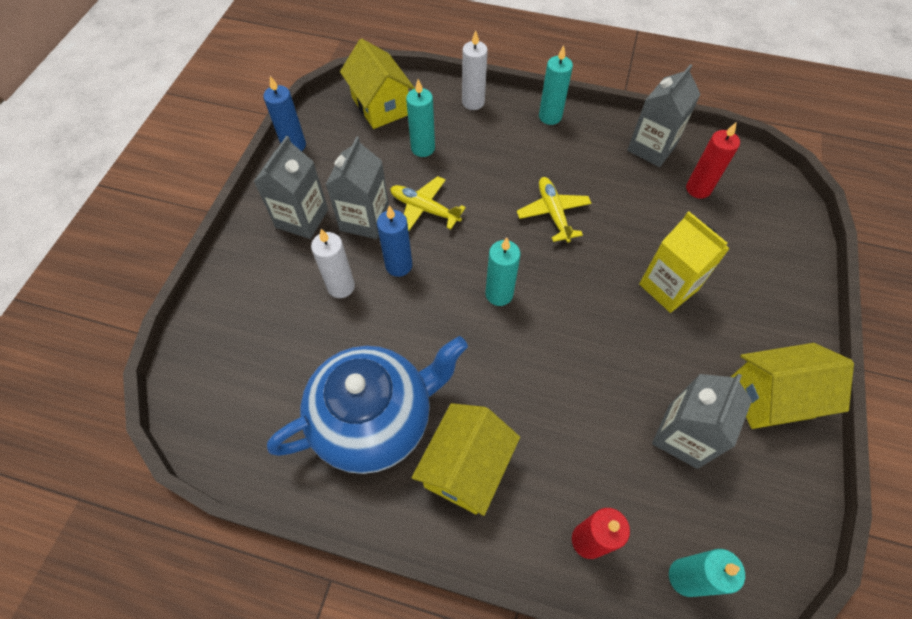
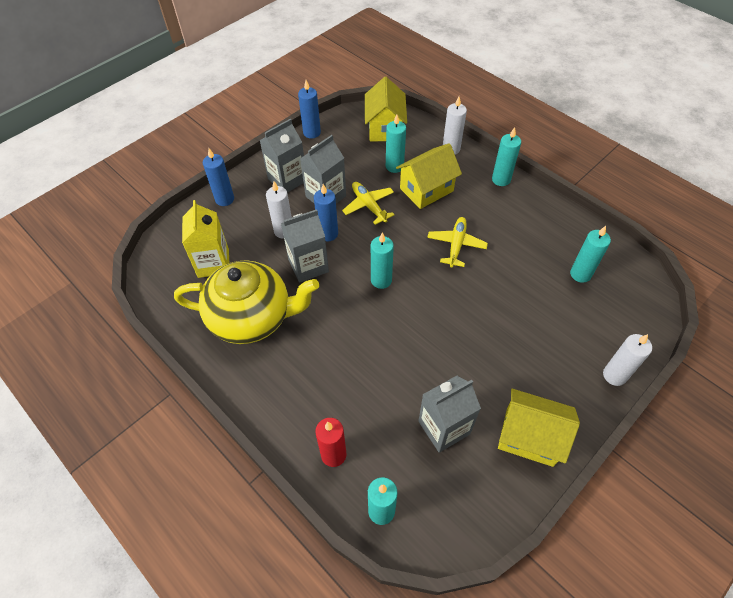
camera: 30 degrees right, 5 degrees down
blue teapot [267,336,468,474] -> yellow teapot [174,260,319,344]
yellow house [412,403,520,516] -> yellow house moved to [396,143,462,209]
grey carton [627,64,701,167] -> grey carton moved to [281,209,329,283]
yellow carton [639,211,730,313] -> yellow carton moved to [182,200,229,278]
red candle [686,122,740,199] -> turquoise candle [570,226,611,283]
none -> blue candle [203,148,234,206]
none -> white candle [603,334,652,386]

